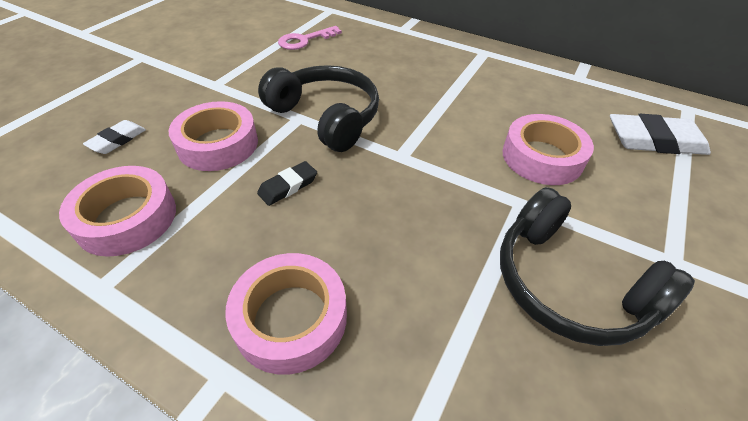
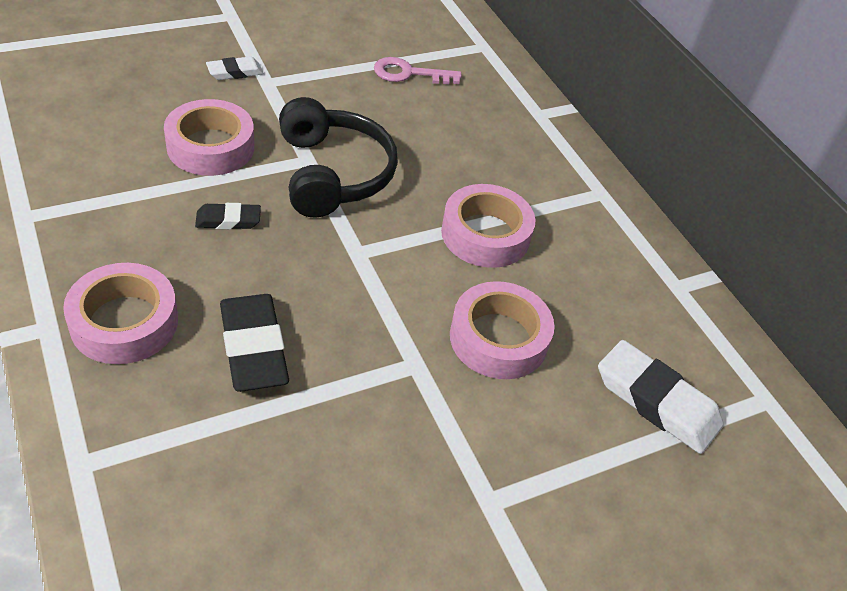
camera: 30 degrees right, 0 degrees up
pink tape [59,166,176,257] -> pink tape moved to [441,184,535,268]
white eraser [83,120,146,154] -> white eraser moved to [206,56,264,80]
black headphones [500,187,695,346] -> none
none -> black eraser [220,294,289,392]

